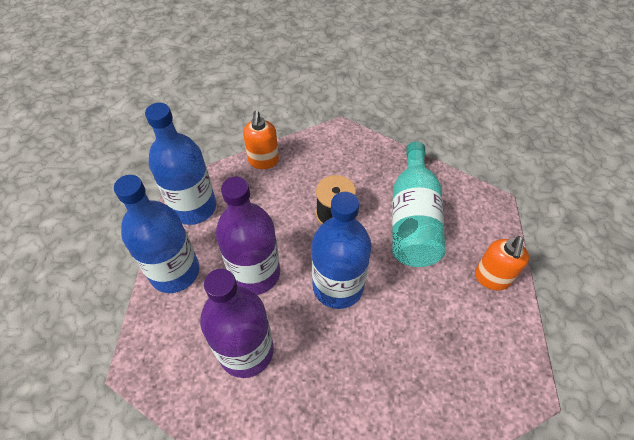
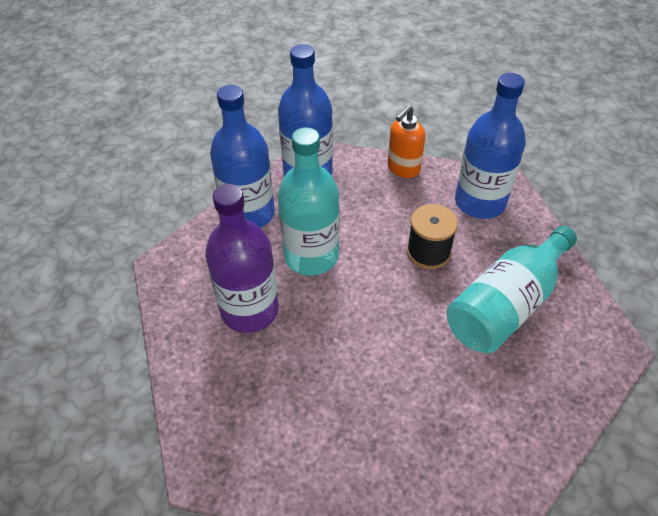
camera: 40 degrees right, 5 degrees down
purple bottle [216,177,280,295] -> turquoise bottle [278,127,339,275]
blue bottle [312,192,372,309] -> blue bottle moved to [455,73,526,219]
orange soap dispenser [475,236,529,290] -> none

